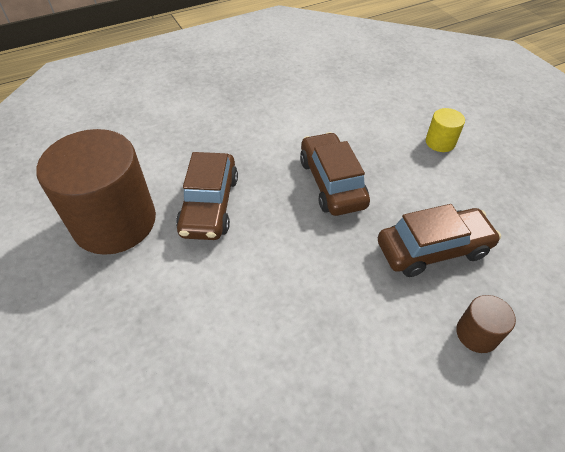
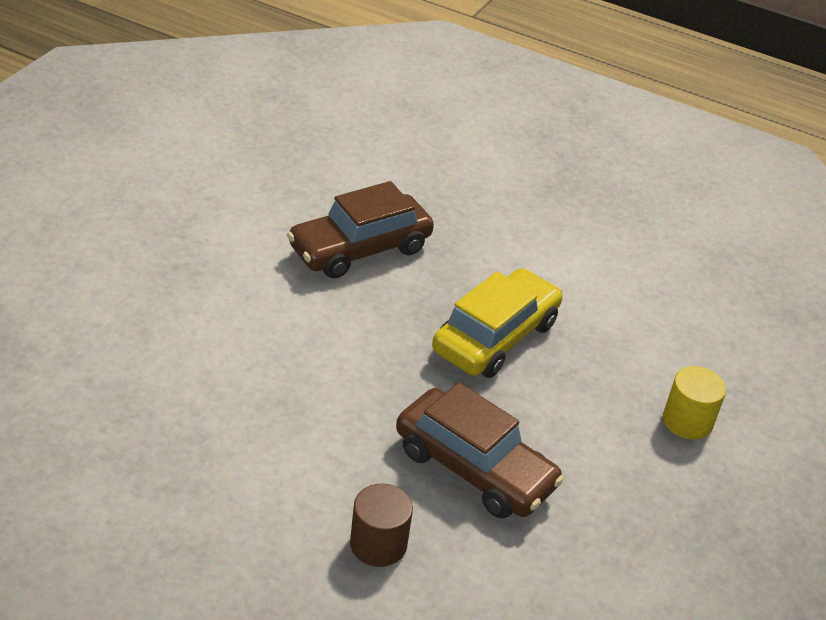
camera: 50 degrees right, 10 degrees down
brown cylinder [36,129,156,255] -> none
brown car [300,132,370,216] -> yellow car [432,268,563,378]

